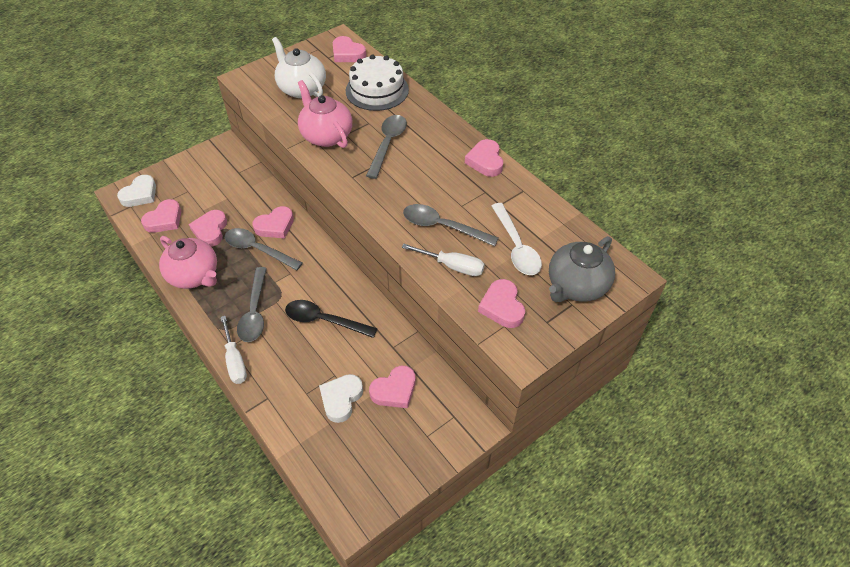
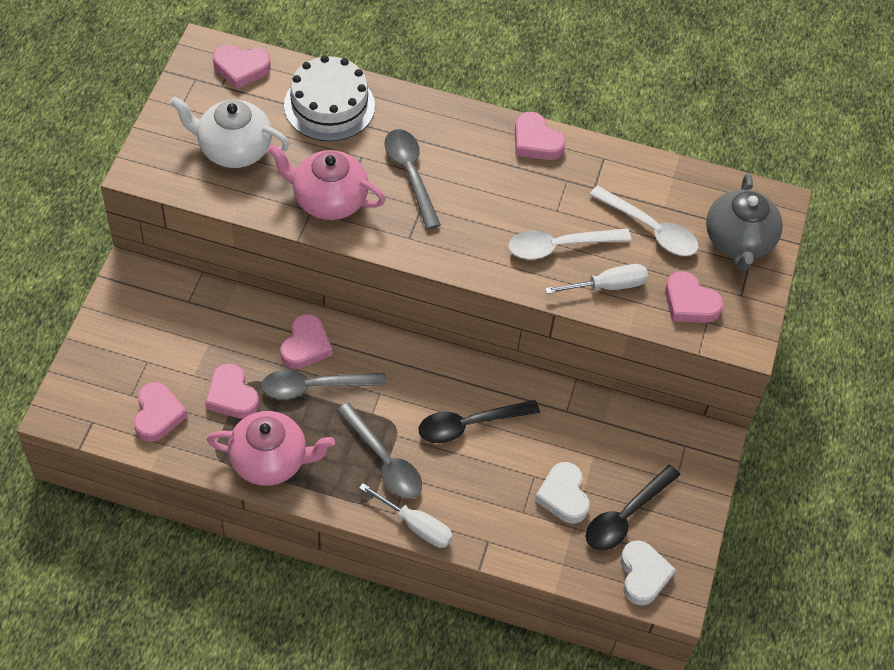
camera: 40 degrees left, 5 degrees up
white heart [117,175,156,207] -> white heart moved to [620,540,676,605]
pink heart [369,366,415,408] -> none
grey spoon [403,204,498,246] -> white spoon [509,229,631,259]
none -> black spoon [585,465,680,551]

